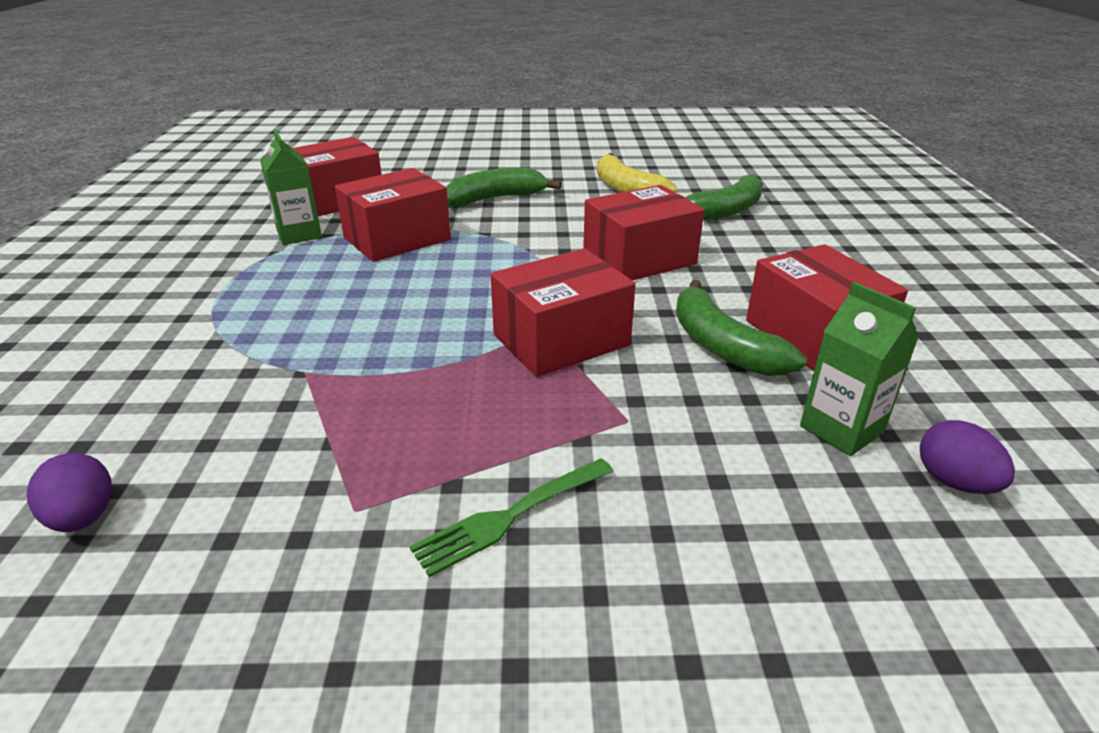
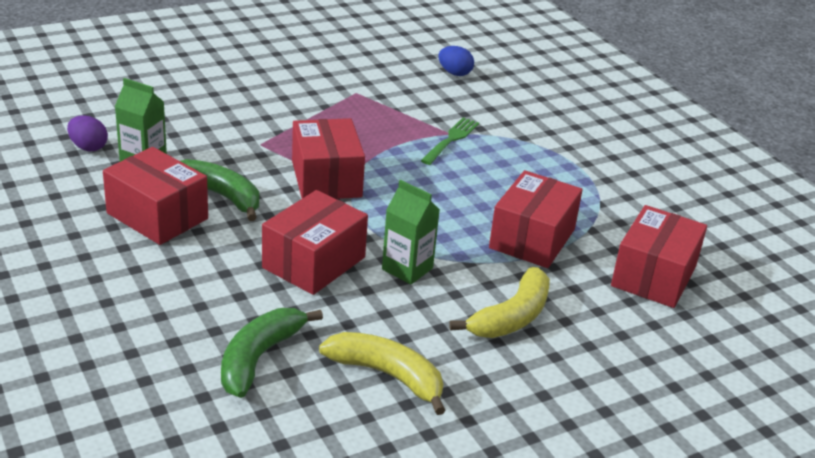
camera: 150 degrees right, 0 degrees up
purple egg [27,453,112,532] -> blue egg [439,46,474,76]
green carton [260,129,322,245] -> green carton moved to [382,180,440,284]
green fork [409,458,614,577] -> green fork moved to [421,117,479,165]
green banana [446,167,562,207] -> yellow banana [449,267,550,338]
red box [491,248,636,377] -> red box turned 45 degrees counterclockwise [292,118,365,199]

